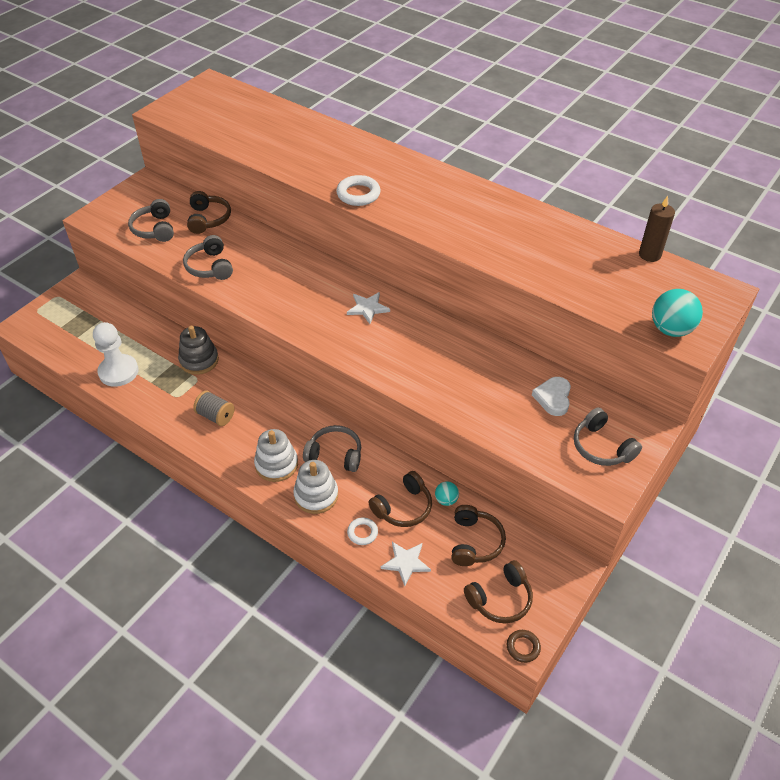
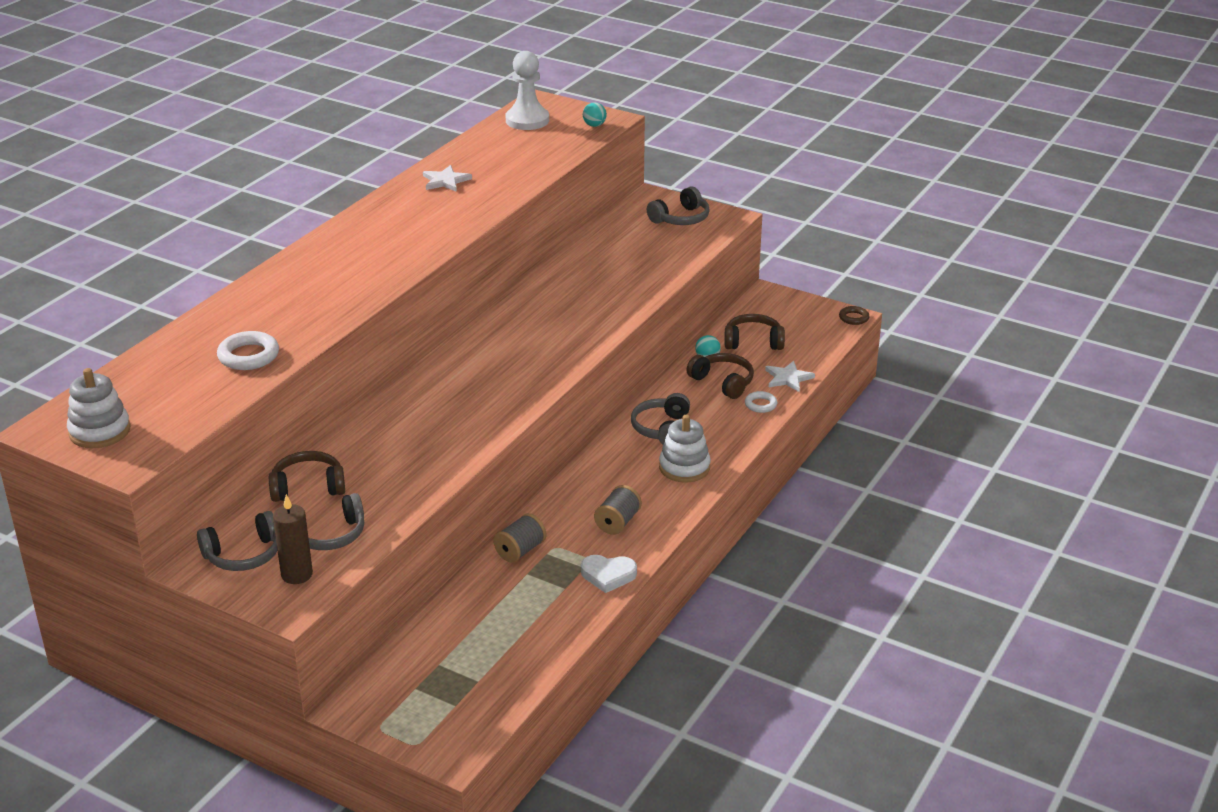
camera: 95 degrees left, 15 degrees down
white pawn [93,322,139,387] -> white pawn moved to [506,51,549,130]
grey stacking toy [178,326,219,375] -> grey spool [493,513,546,563]
grey headphones [183,235,233,280] -> grey headphones moved to [197,511,277,571]
white stacking toy [293,460,338,514] -> white stacking toy moved to [67,368,131,448]
white ring [336,175,381,206] -> white ring moved to [217,331,279,370]
white star [347,292,390,324] -> white star moved to [423,165,472,192]
brown headphones [464,560,533,623] -> none
white heart [532,377,571,416] -> white heart moved to [581,555,637,593]
brown candle [639,196,675,262] -> brown candle moved to [273,494,313,584]
turquoise ball [652,289,703,337] -> turquoise ball [583,102,607,127], size x0.54

